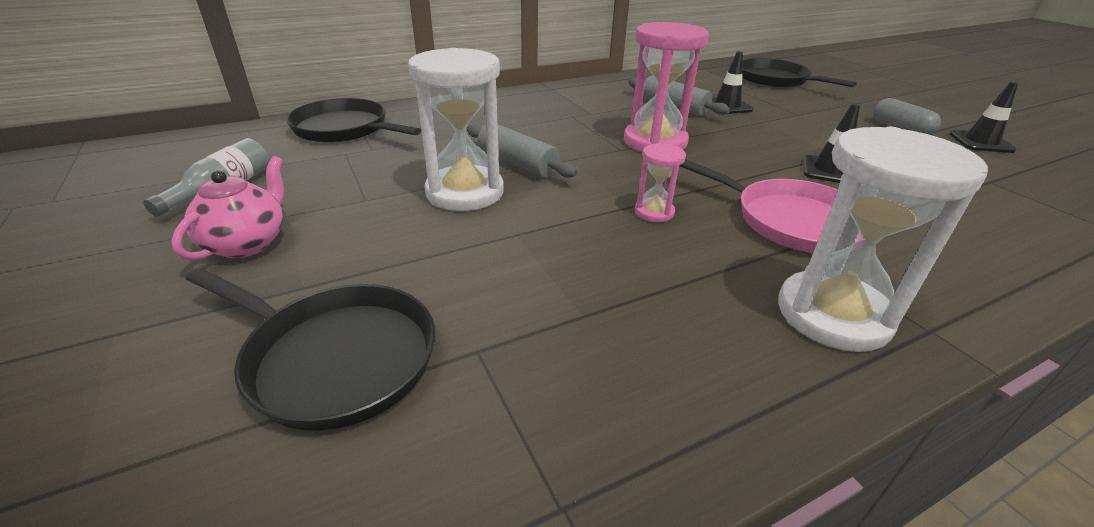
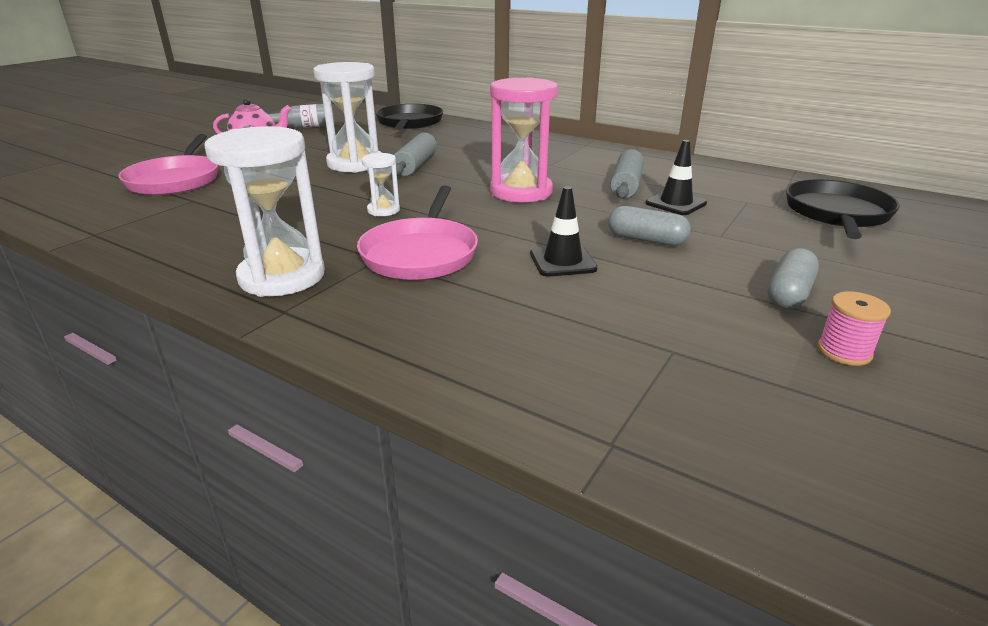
camera: 60 degrees right, 5 degrees down
black pan [186,268,435,431] -> pink pan [118,134,218,195]
pink hourglass [635,144,686,222] -> white hourglass [362,153,400,216]
black traffic cone [949,82,1018,153] -> pink spool [817,291,891,366]
none -> grey capsule [608,206,691,246]

